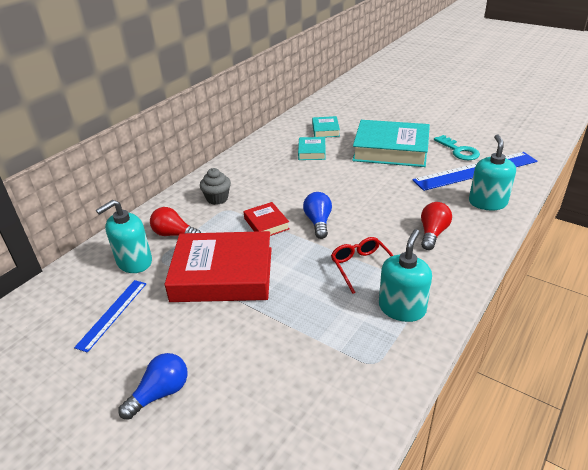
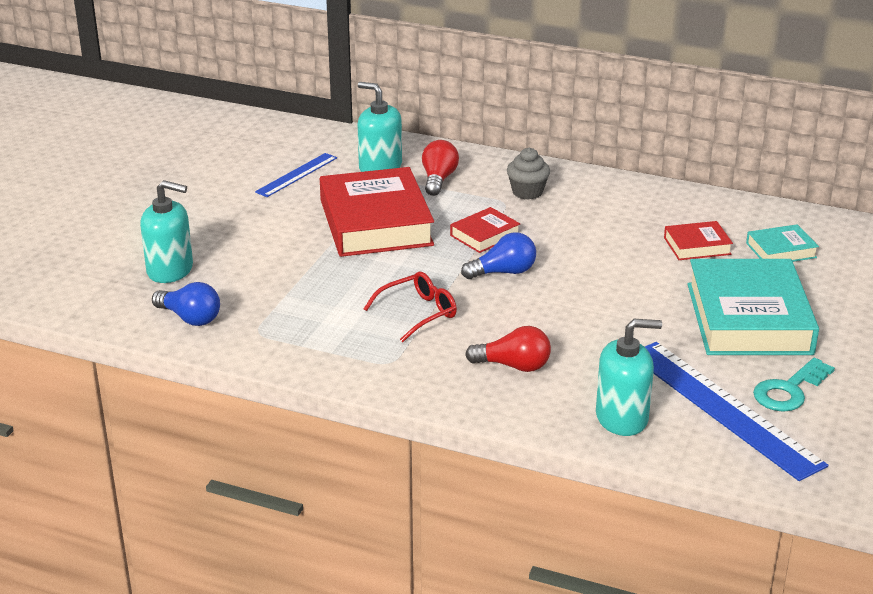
camera: 75 degrees right, 5 degrees down
blue ruler [74,280,146,353] -> blue ruler turned 60 degrees counterclockwise [255,153,337,197]
blue light bulb [119,353,188,420] -> blue light bulb moved to [152,282,220,326]
turquoise book [298,137,326,160] -> red book [664,221,733,260]
turquoise soap dispenser [379,229,432,322] -> turquoise soap dispenser moved to [140,180,193,283]

